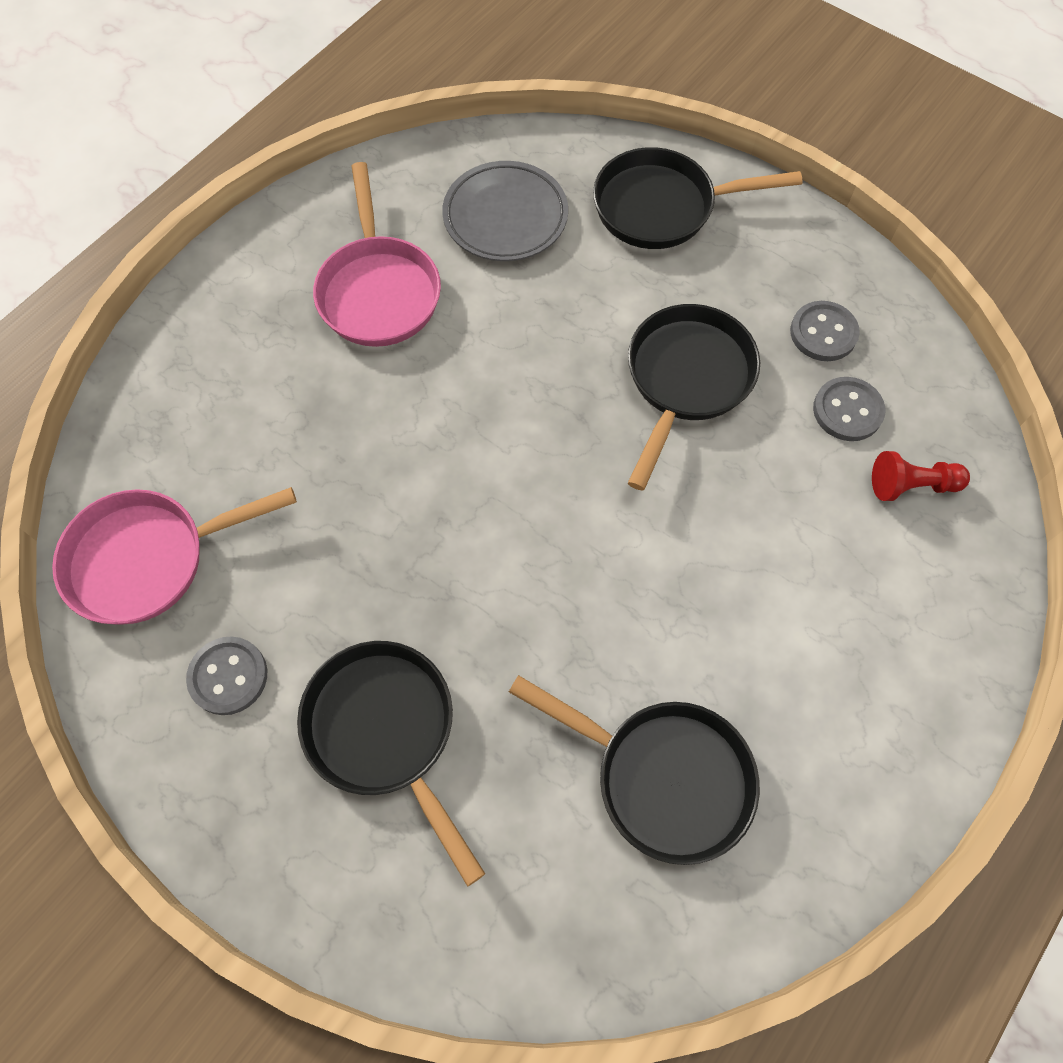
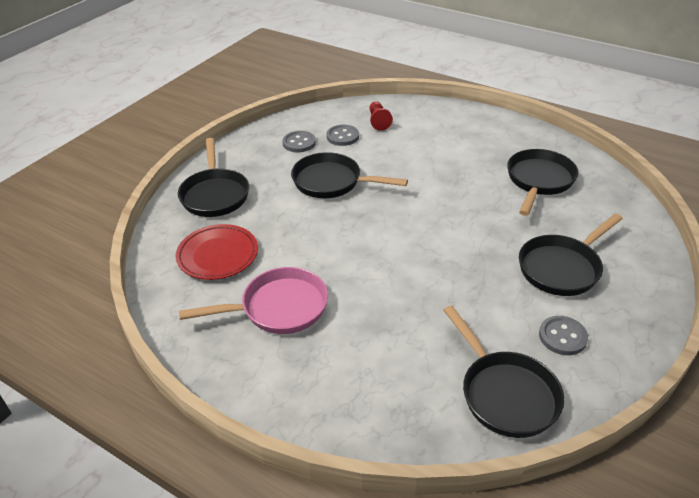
camera: 95 degrees left, 25 degrees down
pink pan [52,487,297,624] -> black pan [443,306,564,438]
grey plate [442,161,568,261] -> red plate [176,224,258,280]

